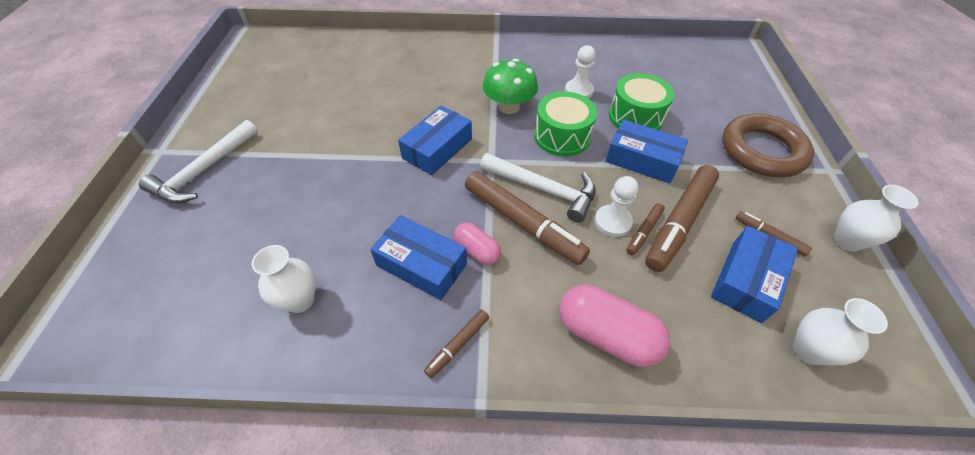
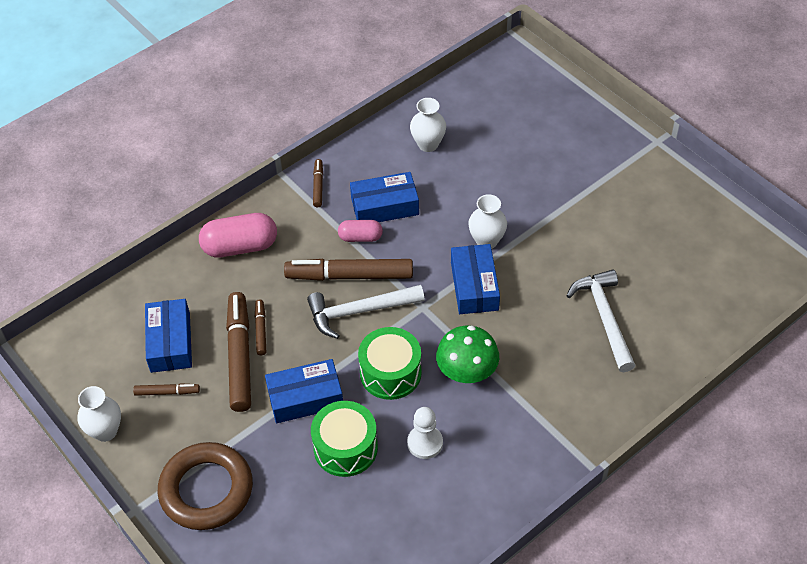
camera: 140 degrees right, 0 degrees up
white hammer [139,120,258,203] -> white hammer moved to [566,270,636,372]
white pawn [595,176,639,237] -> none
white vase [793,298,888,366] -> white vase moved to [468,194,507,249]

